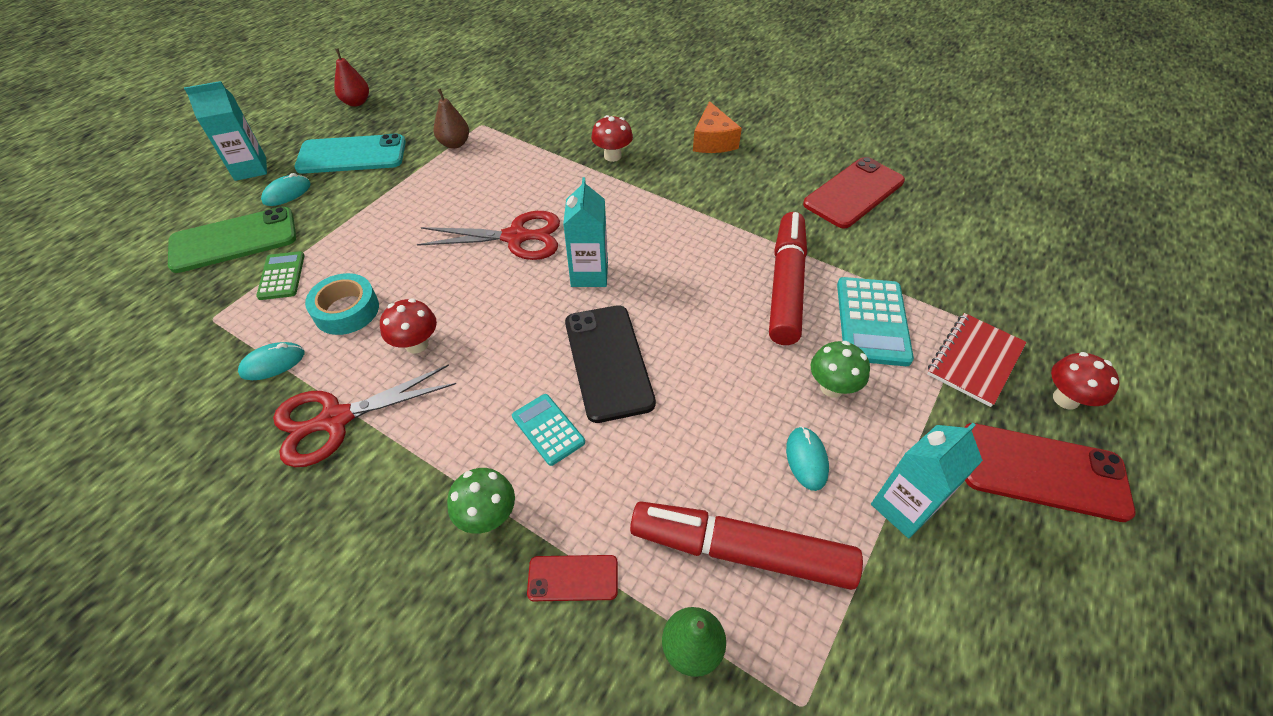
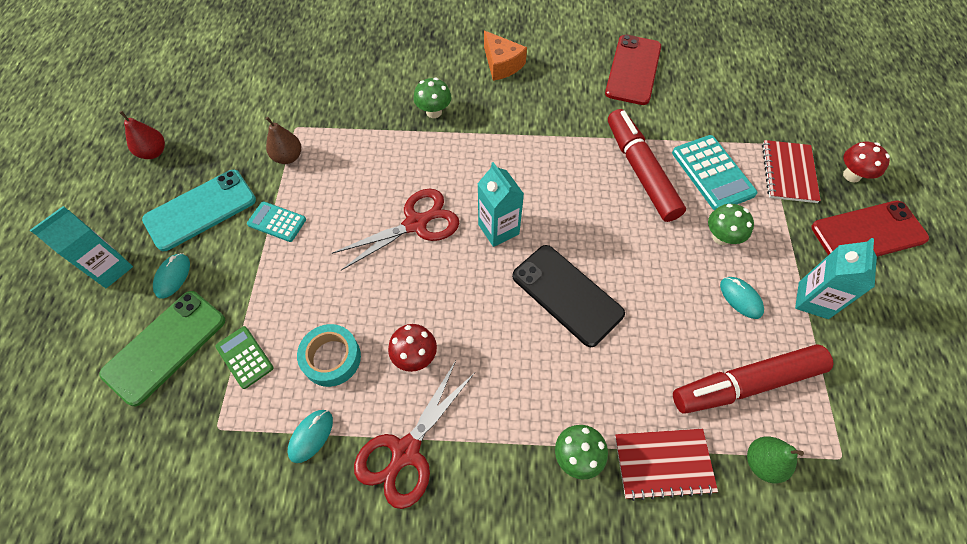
camera: 30 degrees left, 10 degrees up
turquoise calculator [512,394,585,466] -> turquoise calculator moved to [247,201,306,242]
red phone [527,555,618,601] -> red notebook [615,429,718,501]
red mushroom [591,115,633,162] -> green mushroom [414,78,452,118]

